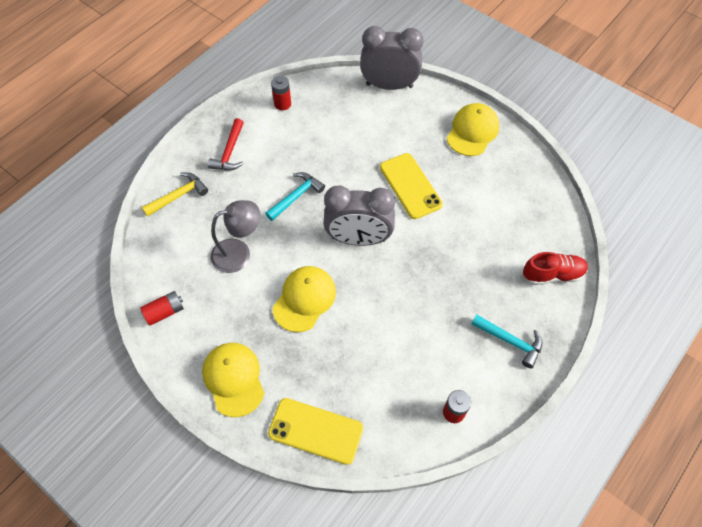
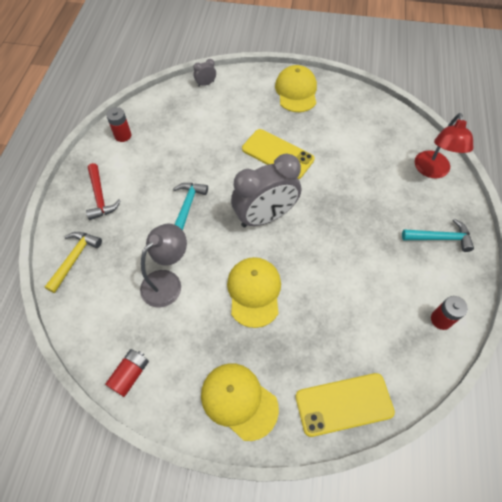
camera: 30 degrees left, 0 degrees up
grey clock [360,26,424,90] -> grey clock [193,59,216,87], size x0.40
red shoe [523,252,588,285] -> red lamp [415,113,473,178]

